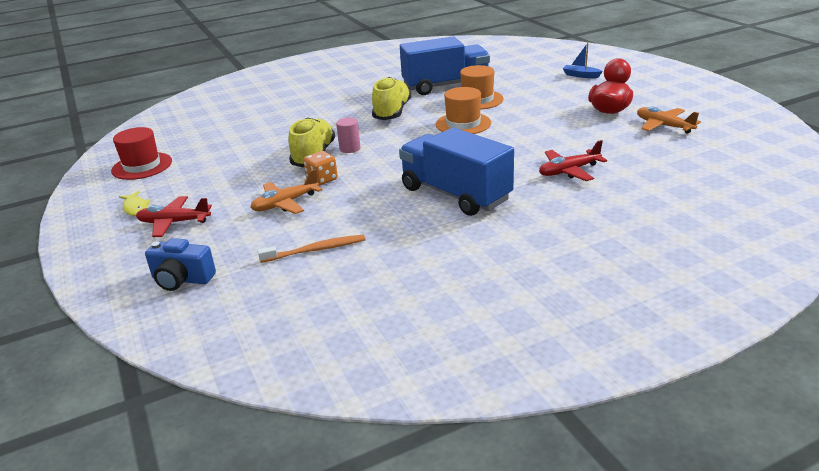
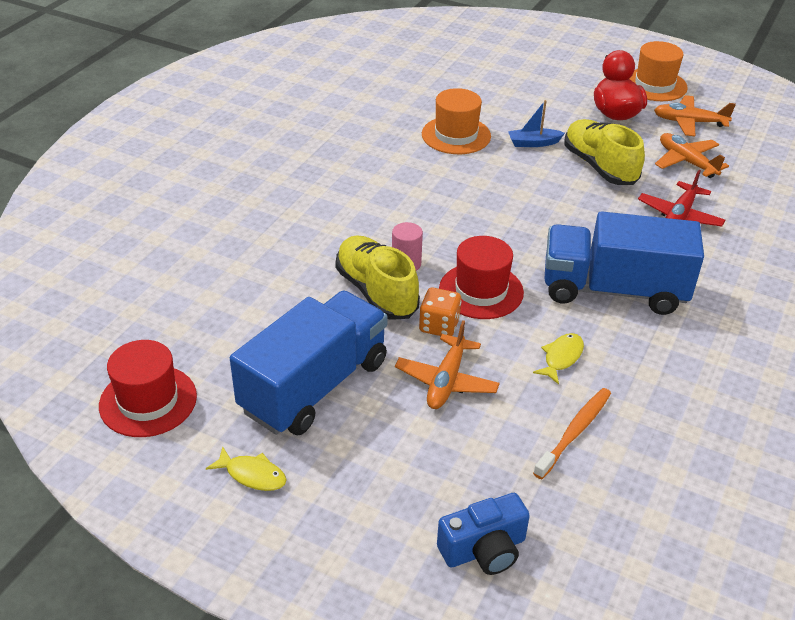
camera: 40 degrees left, 10 degrees up
red plane [136,196,212,237] -> none
yellow shoe [372,77,411,120] -> yellow shoe moved to [564,119,645,185]
blue truck [400,36,490,95] -> blue truck moved to [230,291,388,435]
orange hat [436,87,491,134] -> orange hat moved to [630,41,688,101]
blue boat [562,43,603,78] -> blue boat moved to [508,100,565,147]
none -> red hat [439,236,524,319]
none -> yellow fish [533,333,584,384]
none -> orange plane [655,133,729,178]

